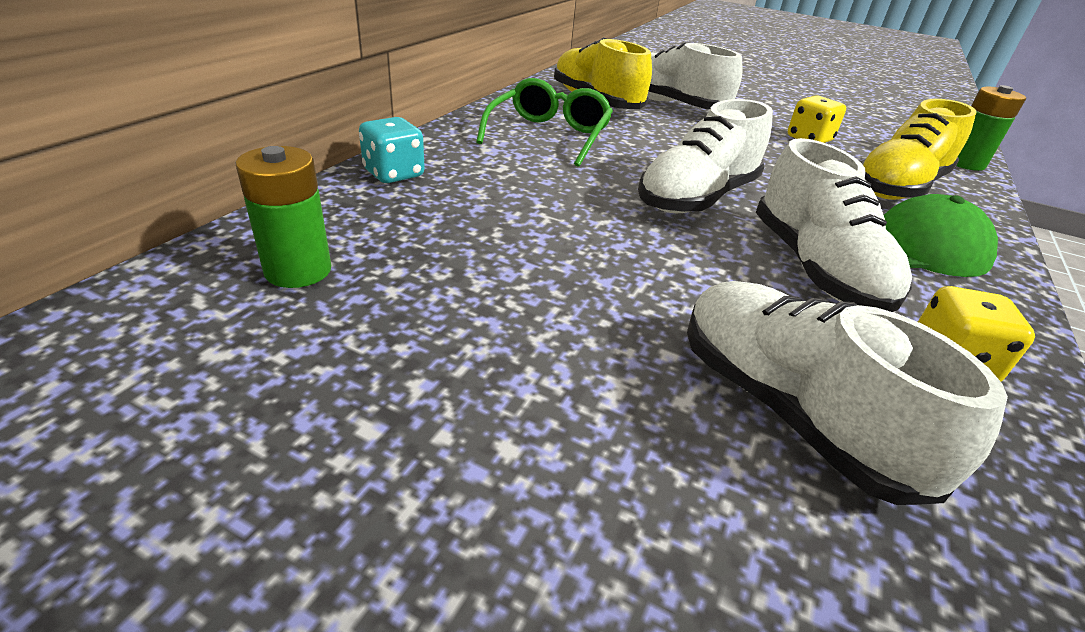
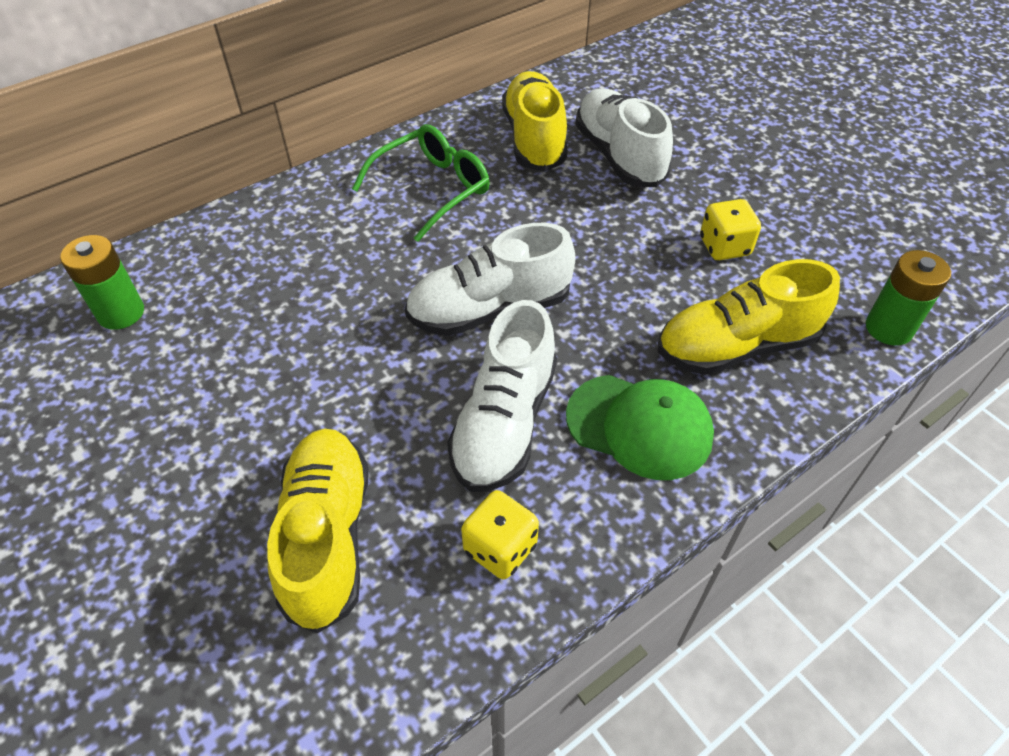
camera: 30 degrees right, 15 degrees up
turquoise dice [359,117,425,183] -> none
white shoe [687,281,1008,505] -> yellow shoe [267,428,369,633]

